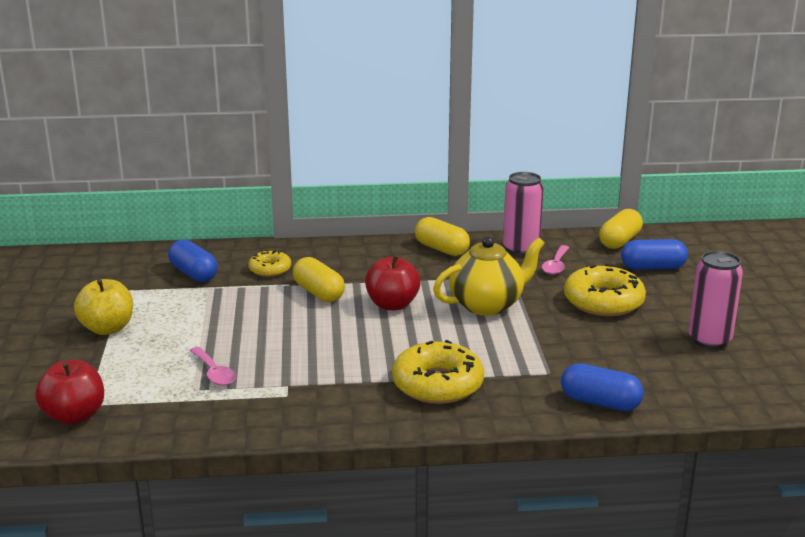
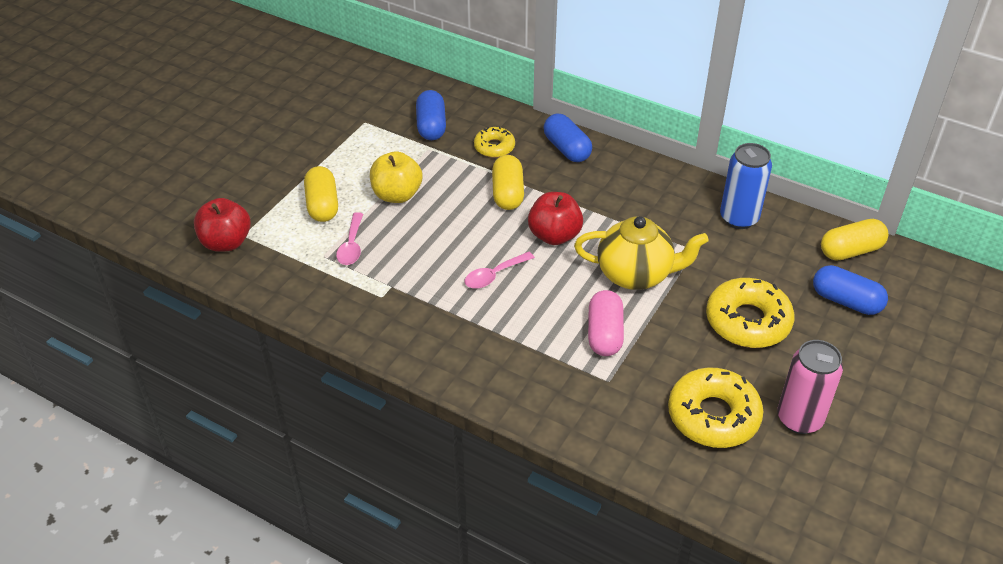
camera: 35 degrees right, 20 degrees up
yellow apple [74,279,133,335] -> yellow apple moved to [370,151,423,203]
yellow donut [392,340,484,404] -> yellow donut moved to [668,368,764,448]
yellow capsule [415,217,470,256] -> yellow capsule moved to [304,166,338,222]
pink can [503,172,544,256] -> blue can [720,143,772,229]
pink spoon [542,245,570,275] -> pink spoon moved to [465,252,535,289]
blue capsule [561,363,644,411] -> blue capsule moved to [543,113,592,162]
none -> pink capsule [588,290,624,356]

